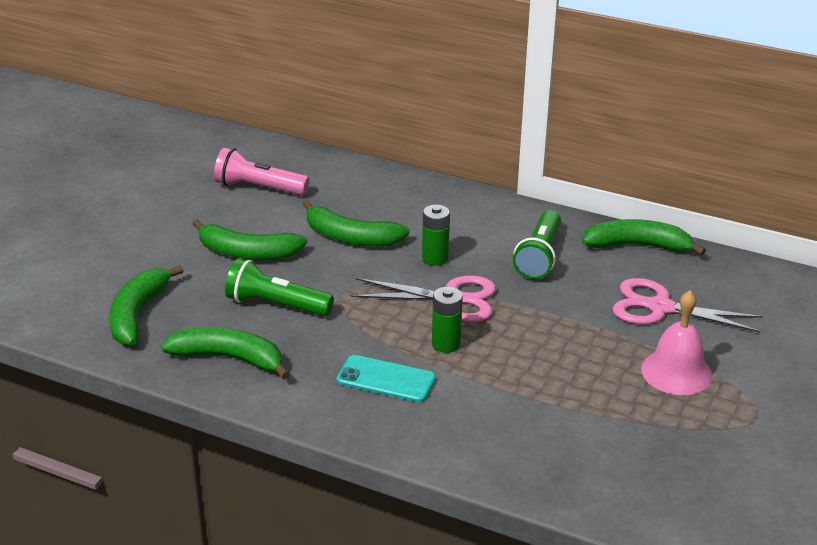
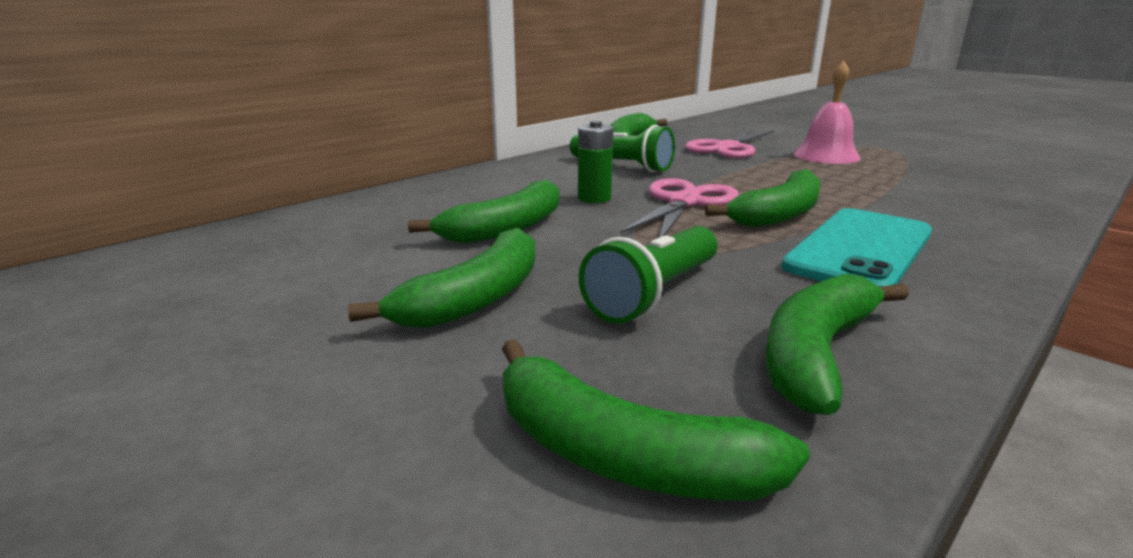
camera: 70 degrees left, 10 degrees down
pink flashlight [214,148,309,195] -> none
turquoise phone [337,355,436,402] -> turquoise phone [781,208,932,287], size x1.52
green battery [432,287,463,353] -> green banana [705,169,821,228]

